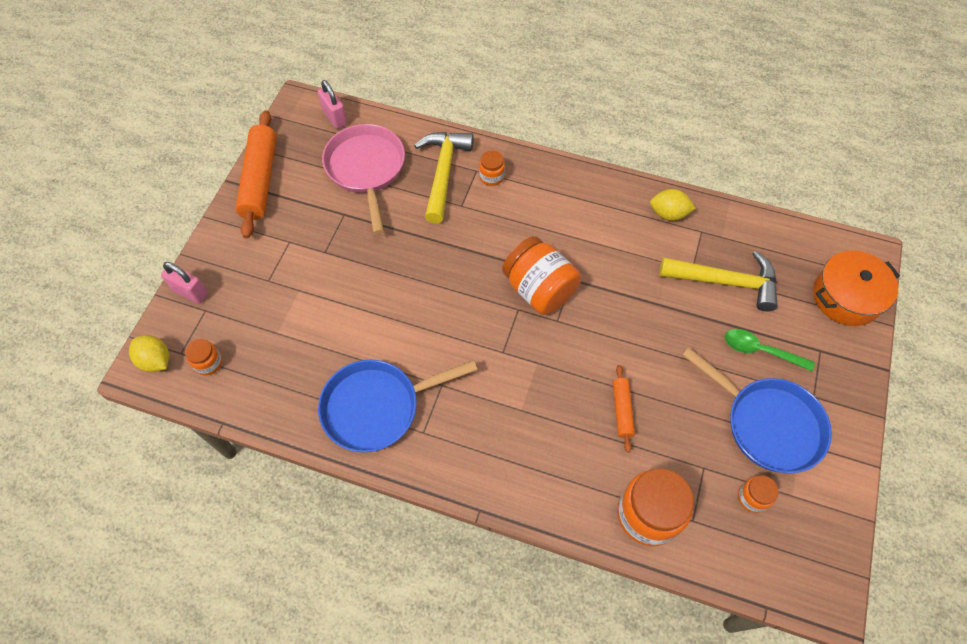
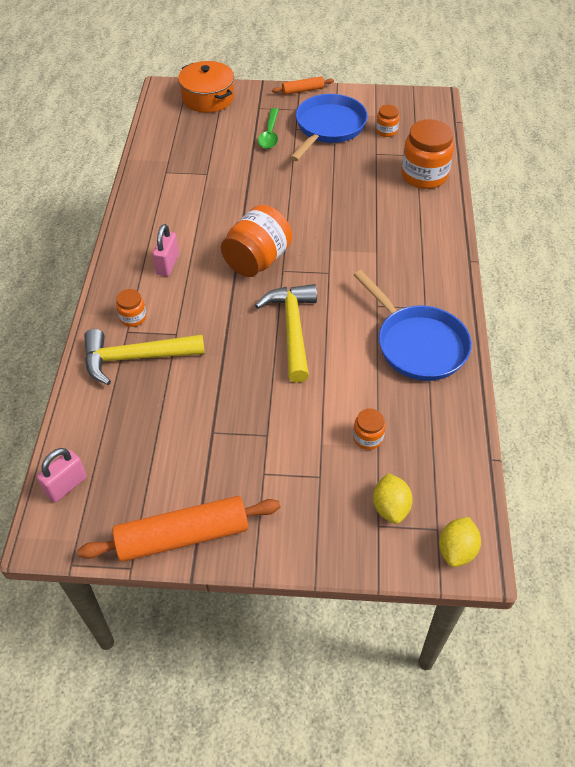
camera: 105 degrees left, 10 degrees down
pink padlock [161,262,208,304] -> pink padlock moved to [153,224,179,276]
orange jar [185,339,222,375] -> orange jar moved to [353,408,386,450]
pink pan [322,124,405,234] -> none
orange rolling pin [613,365,635,453] -> orange rolling pin moved to [272,76,334,95]
yellow lemon [650,189,696,221] -> yellow lemon moved to [373,473,413,524]
yellow hammer [659,251,778,311] -> yellow hammer moved to [255,284,317,383]

